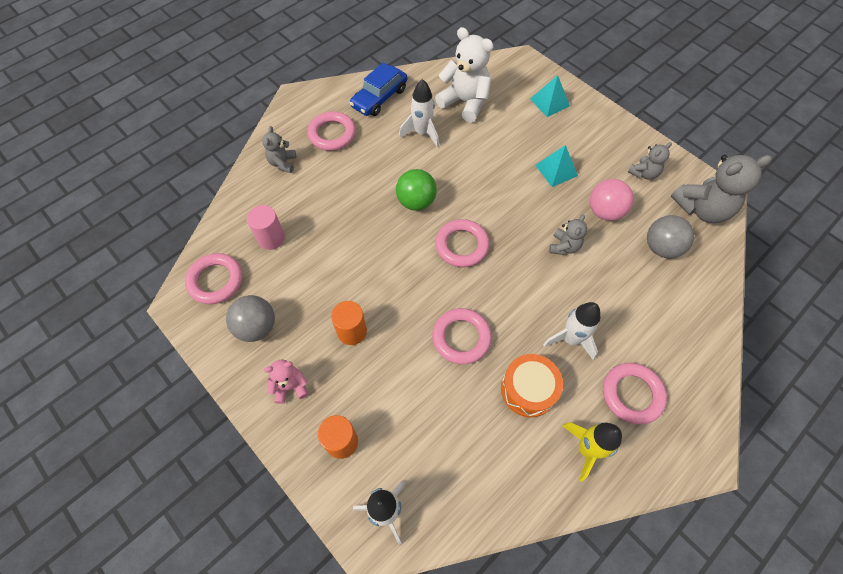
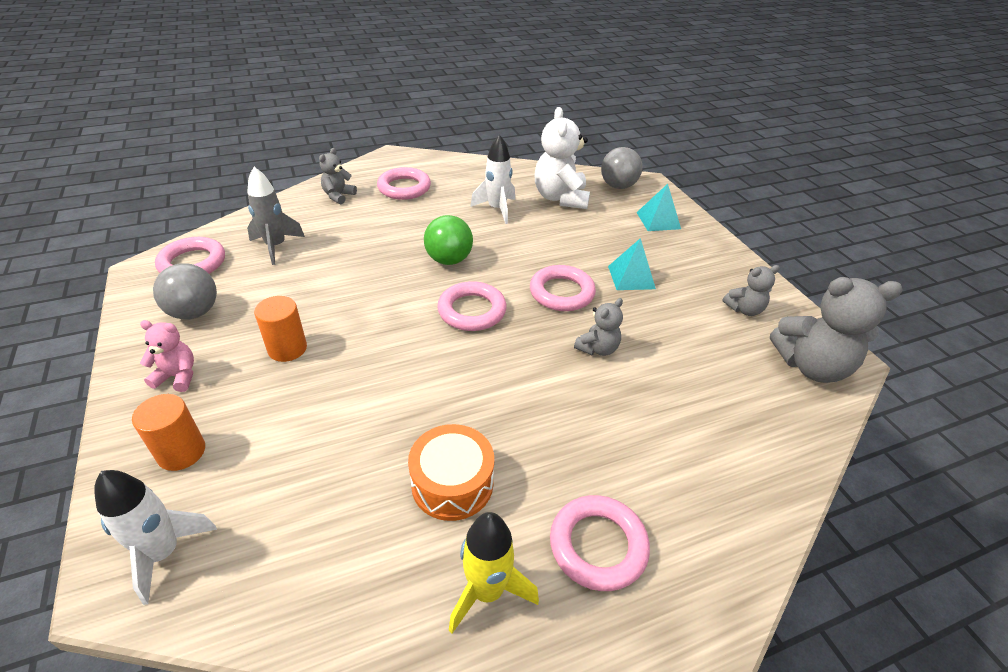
camera: 20 degrees right, 20 degrees down
pink cylinder [247,205,285,250] -> grey rocket [247,167,305,265]
blue car [349,62,407,116] -> none
pink ring [432,308,492,364] -> pink ring moved to [530,265,596,311]
white teddy bear [435,27,494,122] -> white teddy bear turned 150 degrees counterclockwise [535,107,590,209]
white rocket [543,302,600,360] -> none
pink ball [590,179,634,221] -> none
grey ball [647,215,694,258] -> grey ball moved to [601,147,642,189]

